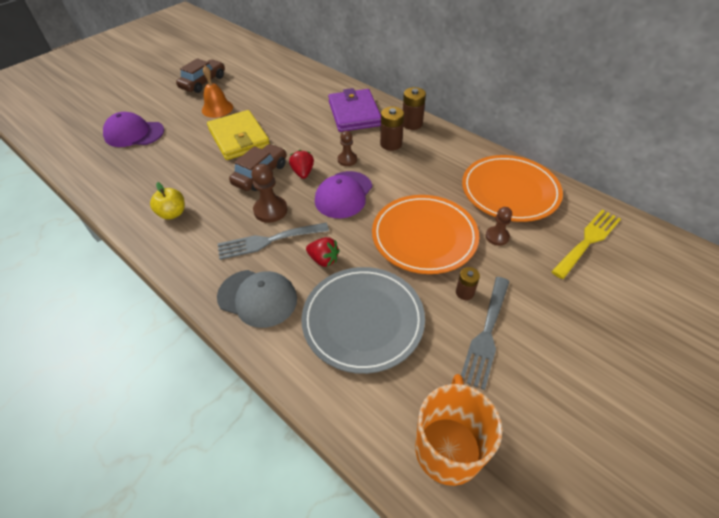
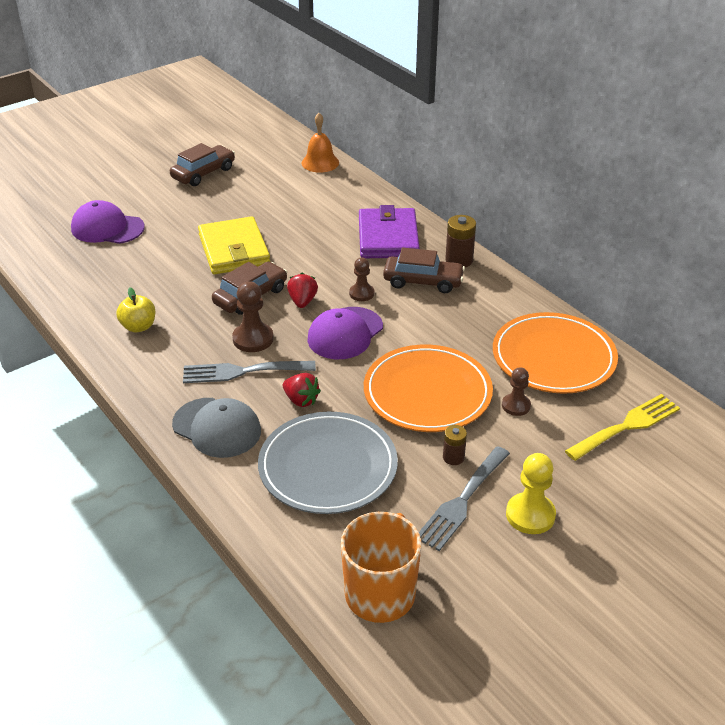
camera: 10 degrees right, 10 degrees down
orange bell [202,66,233,118] -> orange bell moved to [302,113,339,173]
brown battery [380,107,404,151] -> brown car [383,248,465,293]
none -> yellow pawn [506,453,556,534]

